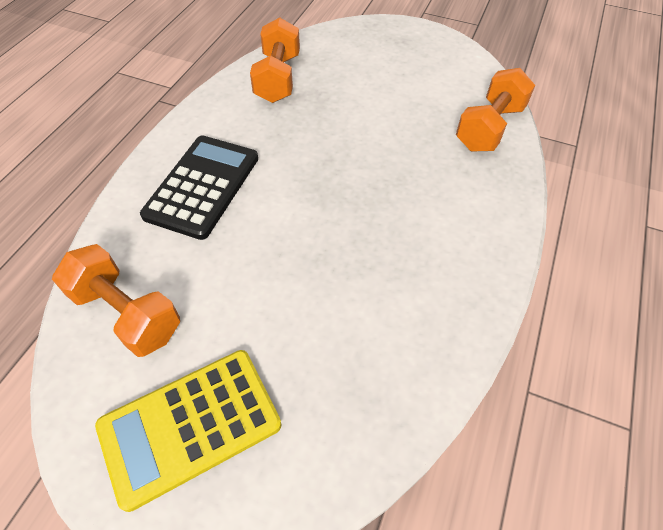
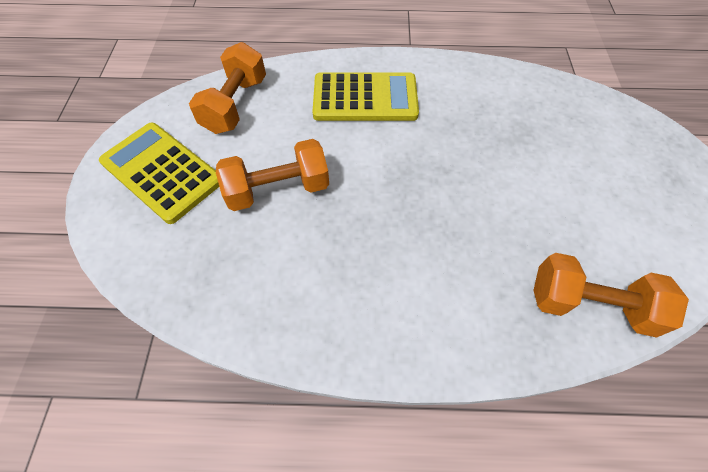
camera: 70 degrees right, 5 degrees up
black calculator [140,136,258,240] -> yellow calculator [312,72,419,121]
orange dumbbell [250,17,300,103] -> orange dumbbell moved to [216,139,329,211]

